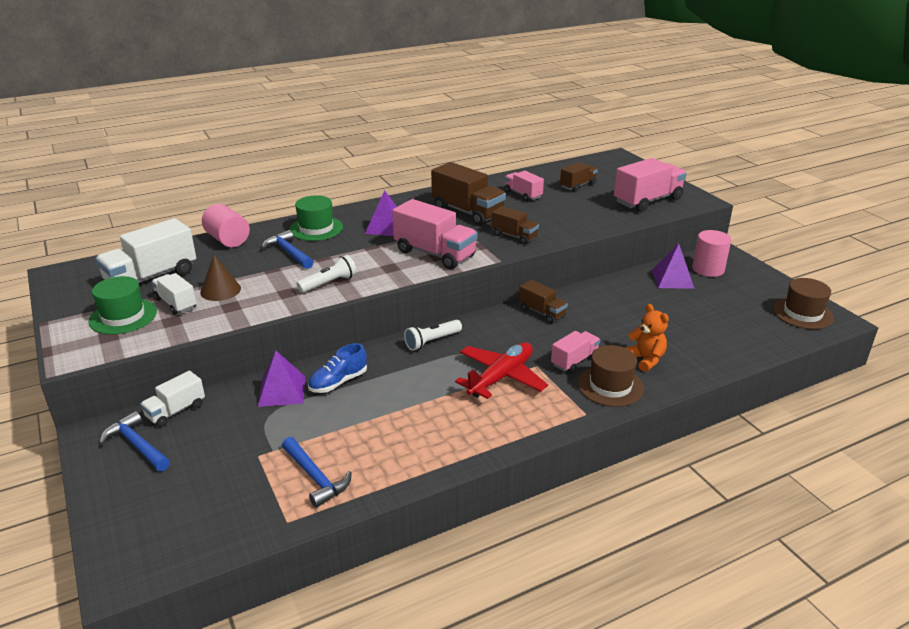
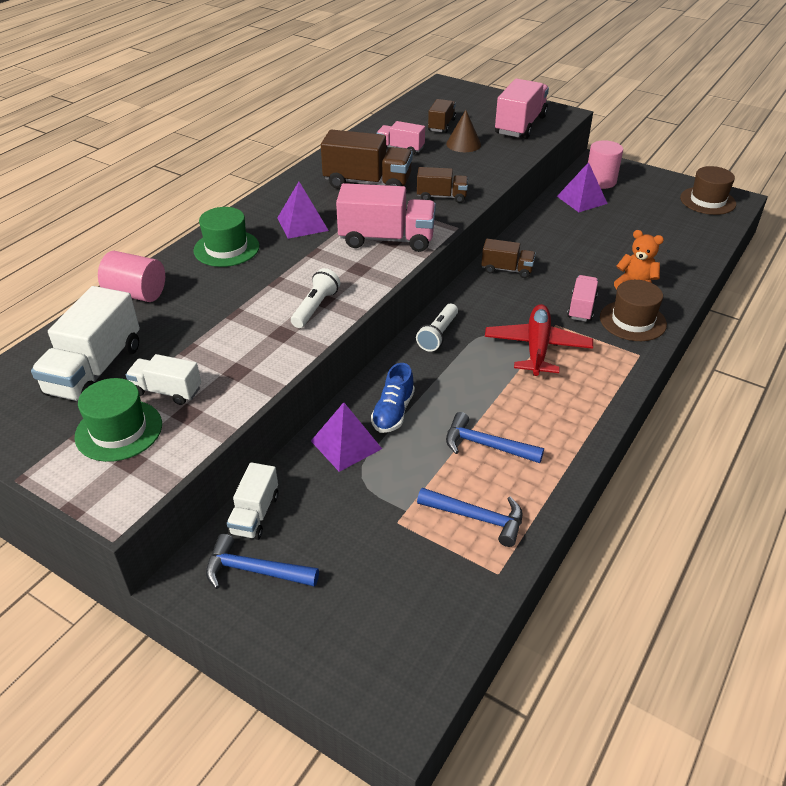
camera: 30 degrees left, 10 degrees up
brown cone [200,255,241,301] -> brown cone moved to [446,110,481,152]
blue hammer [261,230,313,269] -> blue hammer moved to [446,412,544,463]

